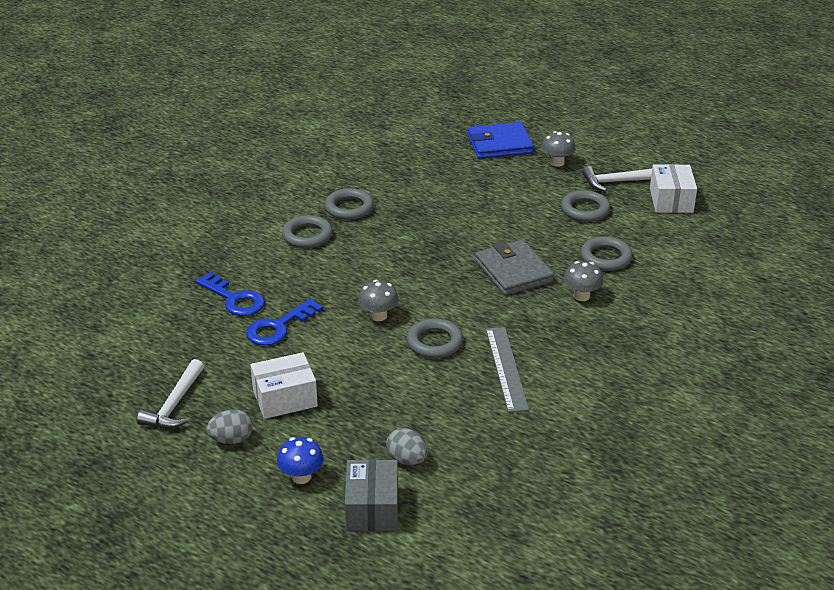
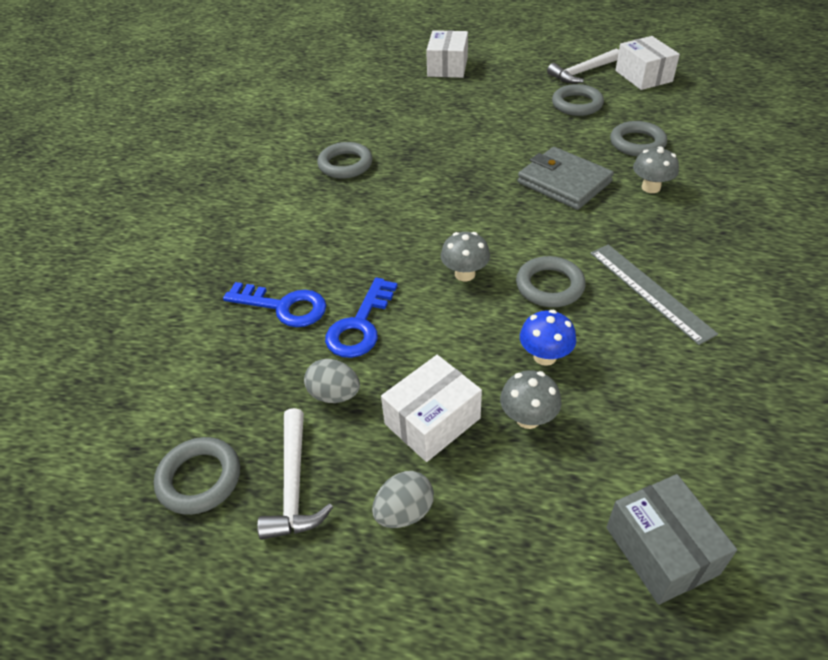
camera: 20 degrees left, 10 degrees up
blue mushroom [277,437,324,484] -> blue mushroom moved to [520,310,576,366]
grey ring [282,215,333,248] -> grey ring moved to [154,437,240,515]
grey egg [386,428,427,465] -> grey egg moved to [304,359,360,403]
blue wallet [467,122,534,159] -> white box [426,30,468,78]
grey mushroom [541,131,575,167] -> grey mushroom moved to [500,370,561,429]

